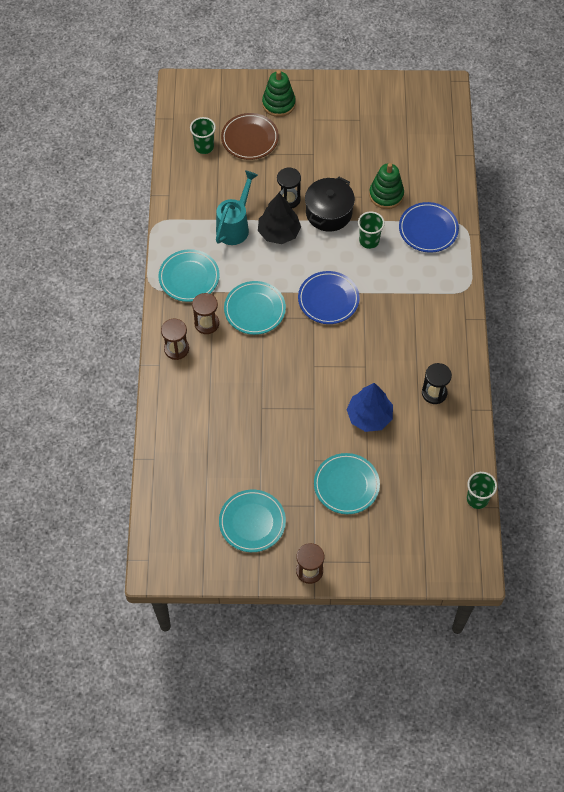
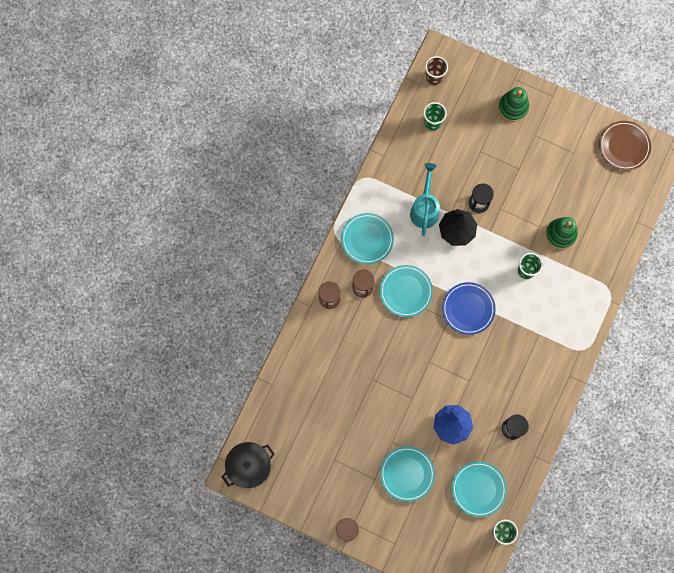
camera: 25 degrees right, 15 degrees up
turquoise watering can [216,170,258,245] -> turquoise watering can turned 45 degrees counterclockwise [410,163,440,236]
turquoise plate [219,490,286,552] -> turquoise plate moved to [452,461,507,517]
brown plate [221,113,279,160] -> brown plate moved to [599,121,651,170]
black pot [305,177,355,232] -> black pot moved to [221,442,275,489]
blue plate [399,202,459,253] -> none
none -> brown cup [425,56,448,85]

